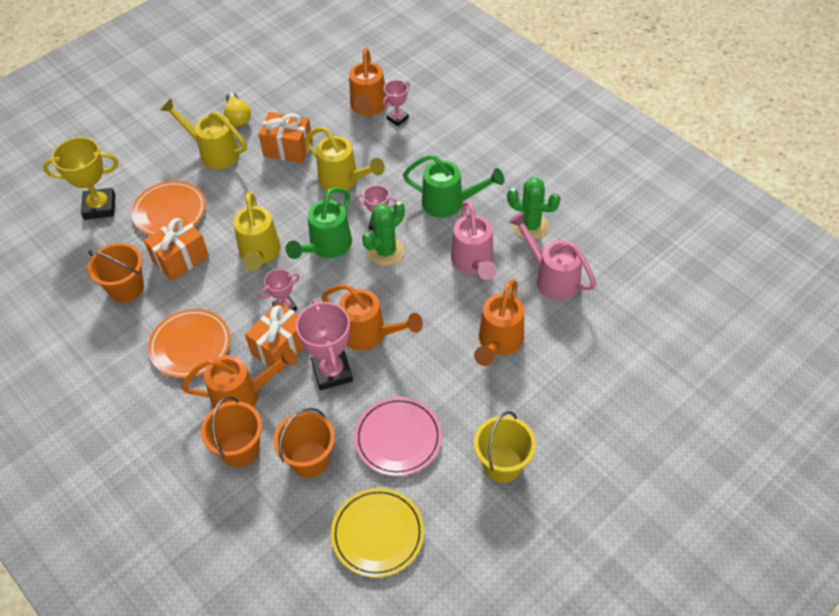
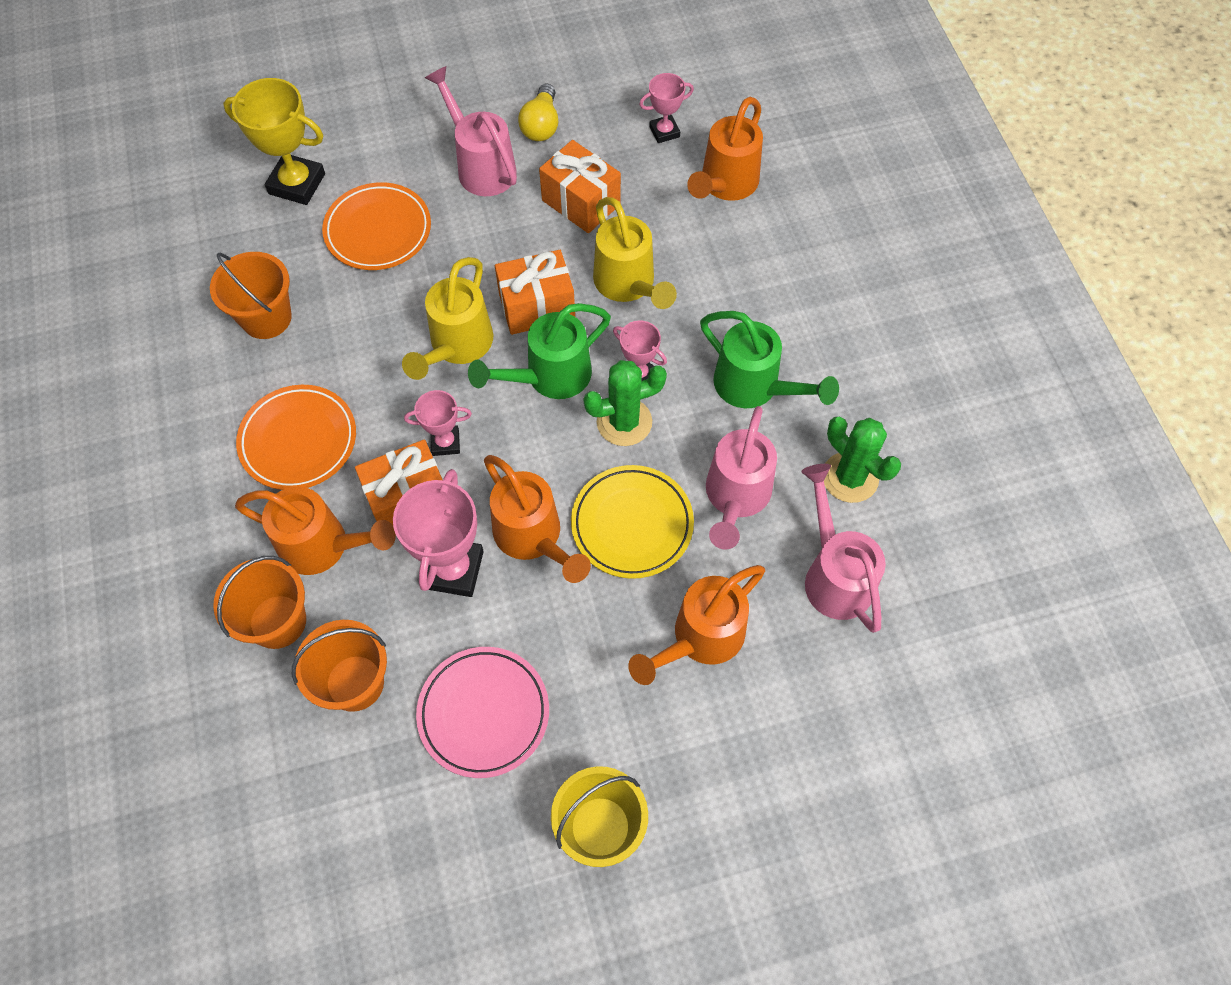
camera: 25 degrees right, 10 degrees up
orange gift [144,216,209,281] -> orange gift moved to [495,250,575,335]
yellow watering can [160,99,247,169] -> pink watering can [425,66,517,196]
yellow plate [331,488,424,578] -> yellow plate moved to [571,465,694,579]
pink trophy [383,80,410,126] -> pink trophy moved to [639,73,694,143]

